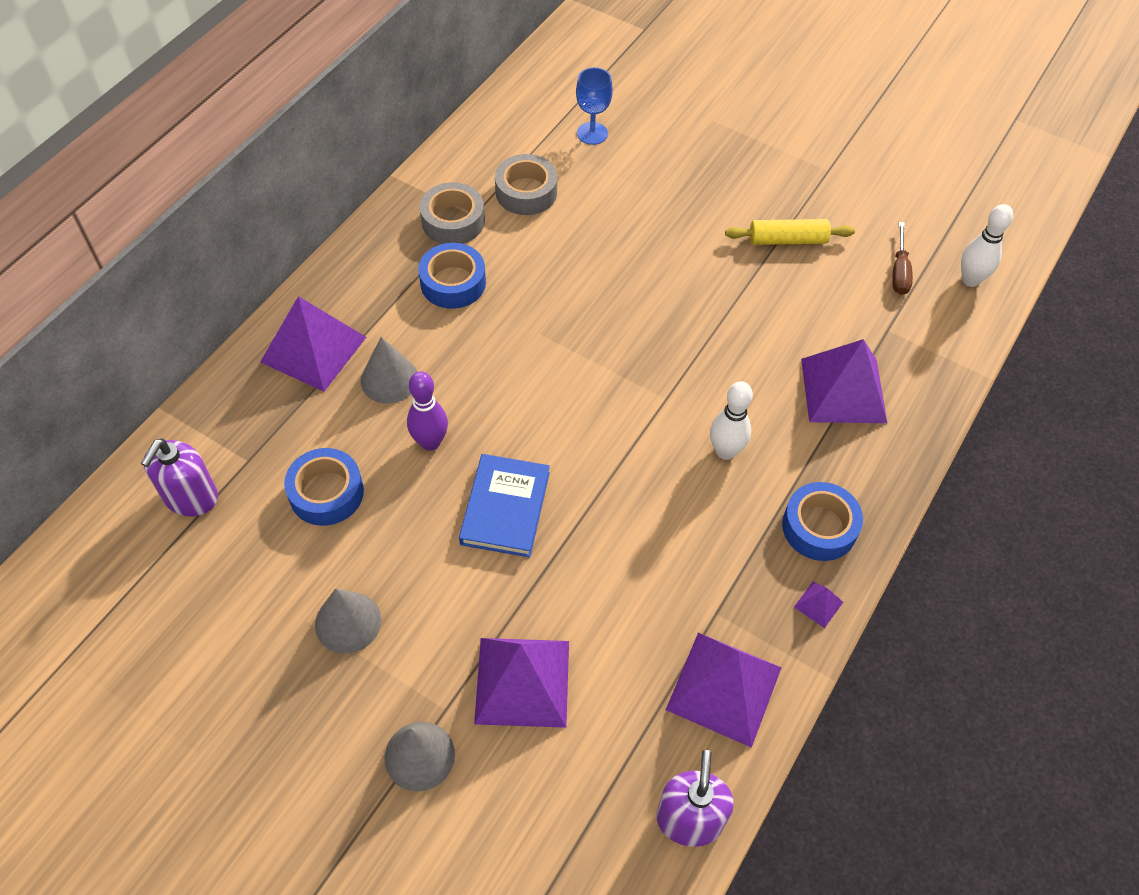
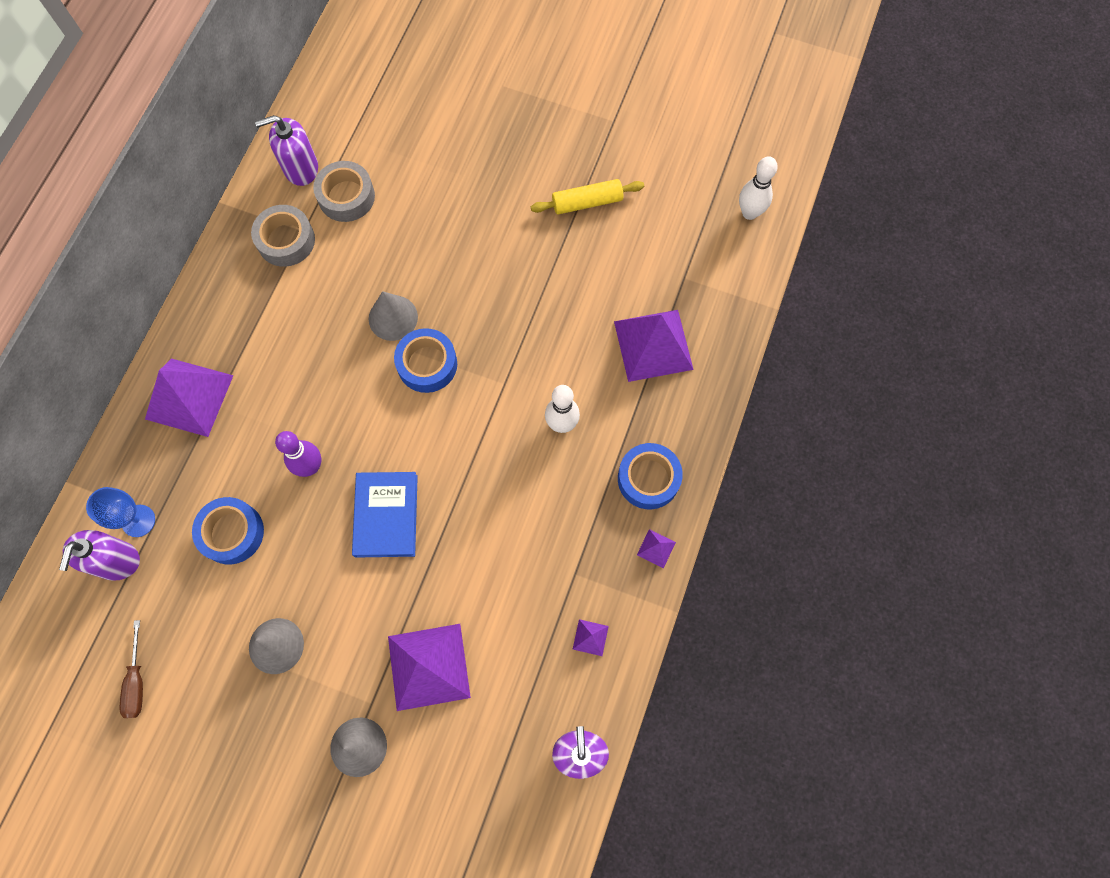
camera: 10 degrees left, 15 degrees up
grey cone [361,337,417,404] -> grey cone moved to [369,291,418,341]
blue tape [418,243,486,309] -> blue tape moved to [394,328,457,393]
blue goblet [576,67,613,145] -> blue goblet moved to [86,487,155,537]
purple pyramid [666,633,782,748] -> purple pyramid [573,619,609,656], size x0.42
brown screwdriver [892,222,913,295] -> brown screwdriver moved to [120,620,143,718]
none -> purple soap dispenser [255,115,318,186]

